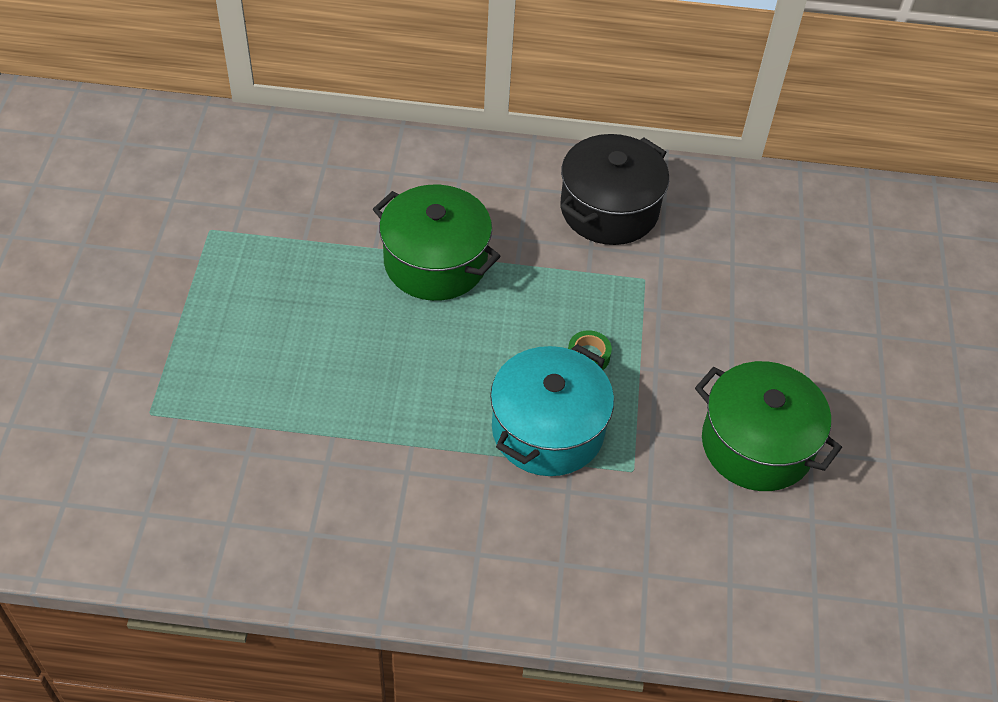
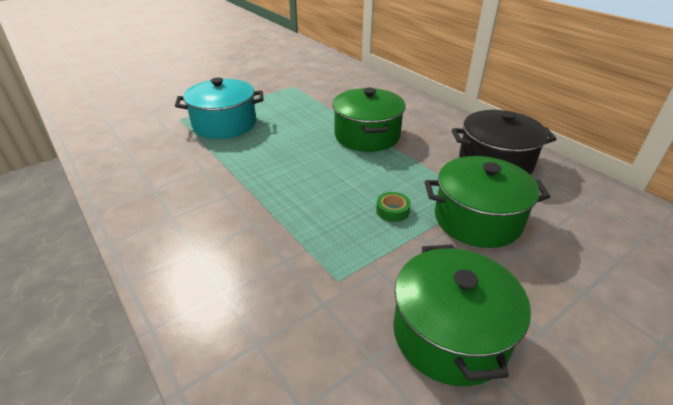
camera: 50 degrees right, 15 degrees down
turquoise pot [490,344,614,476] -> turquoise pot moved to [175,78,263,139]
none -> green pot [425,156,550,248]

